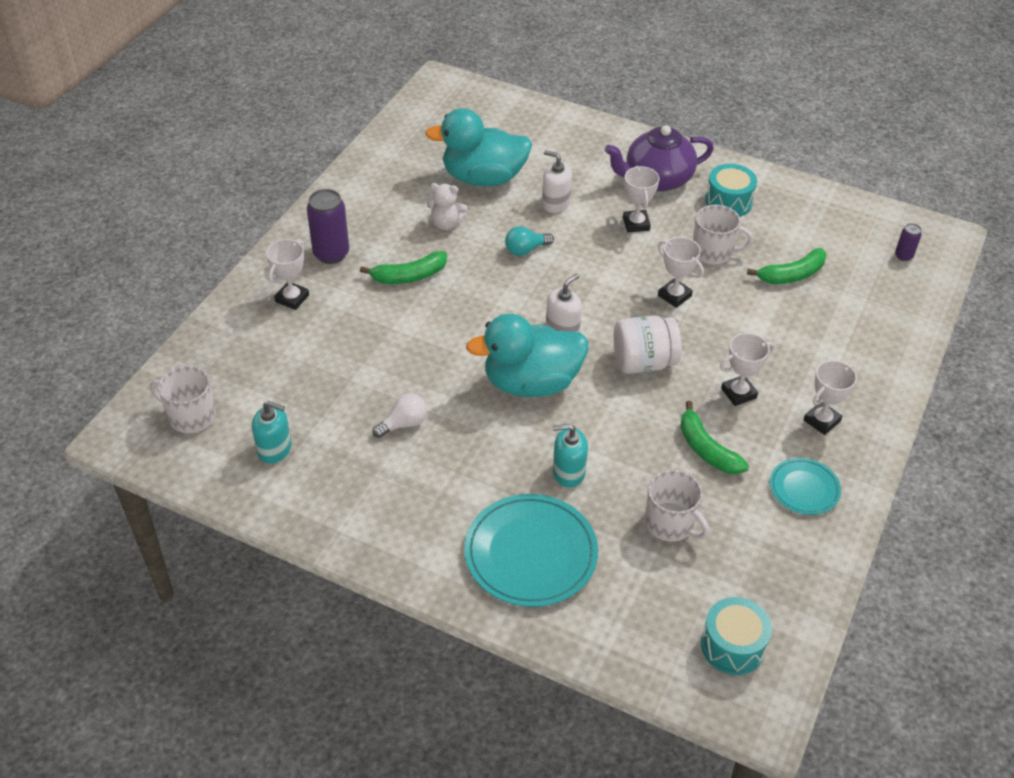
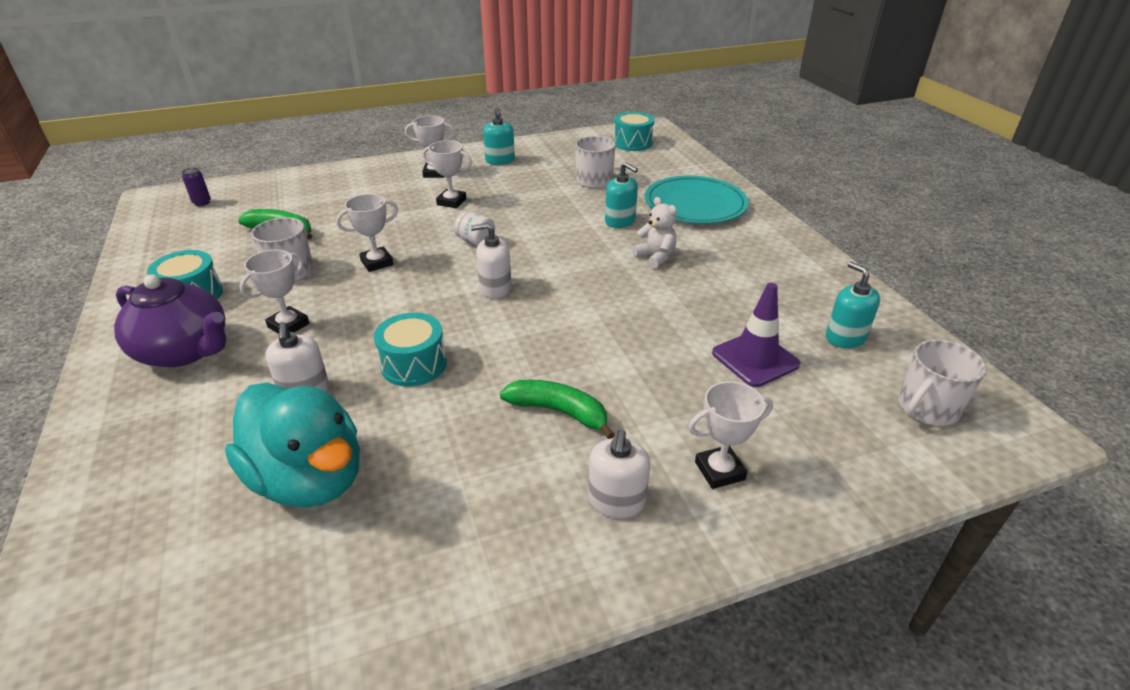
camera: 135 degrees left, 10 degrees down
white mug [150,366,216,433] -> white mug turned 75 degrees clockwise [898,339,987,426]
purple can [307,189,349,264] -> white soap dispenser [588,429,650,518]
white light bulb [372,393,427,438] -> none
white teddy bear [427,183,468,230] -> white teddy bear moved to [632,197,677,268]
turquoise duck [466,314,588,397] -> none
turquoise light bulb [505,226,554,256] -> turquoise drum [374,313,447,387]
white jar [614,316,682,374] -> white jar [454,212,495,246], size x0.58
white trophy [658,237,704,308] -> white trophy turned 60 degrees clockwise [336,194,398,272]
green banana [680,401,749,474] -> none
turquoise plate [770,458,841,515] -> turquoise soap dispenser [483,108,515,165]
none -> purple traffic cone [712,283,800,387]

